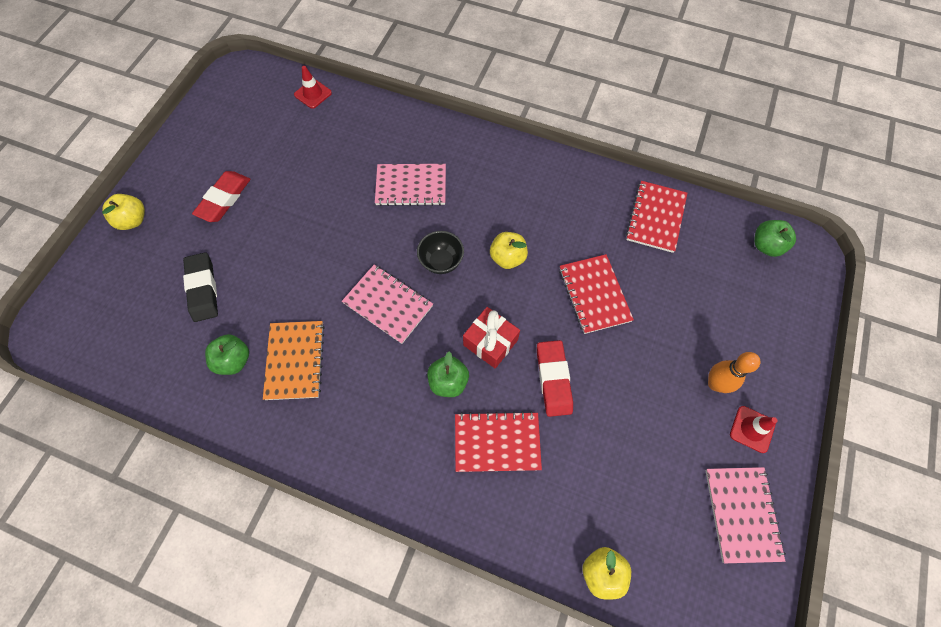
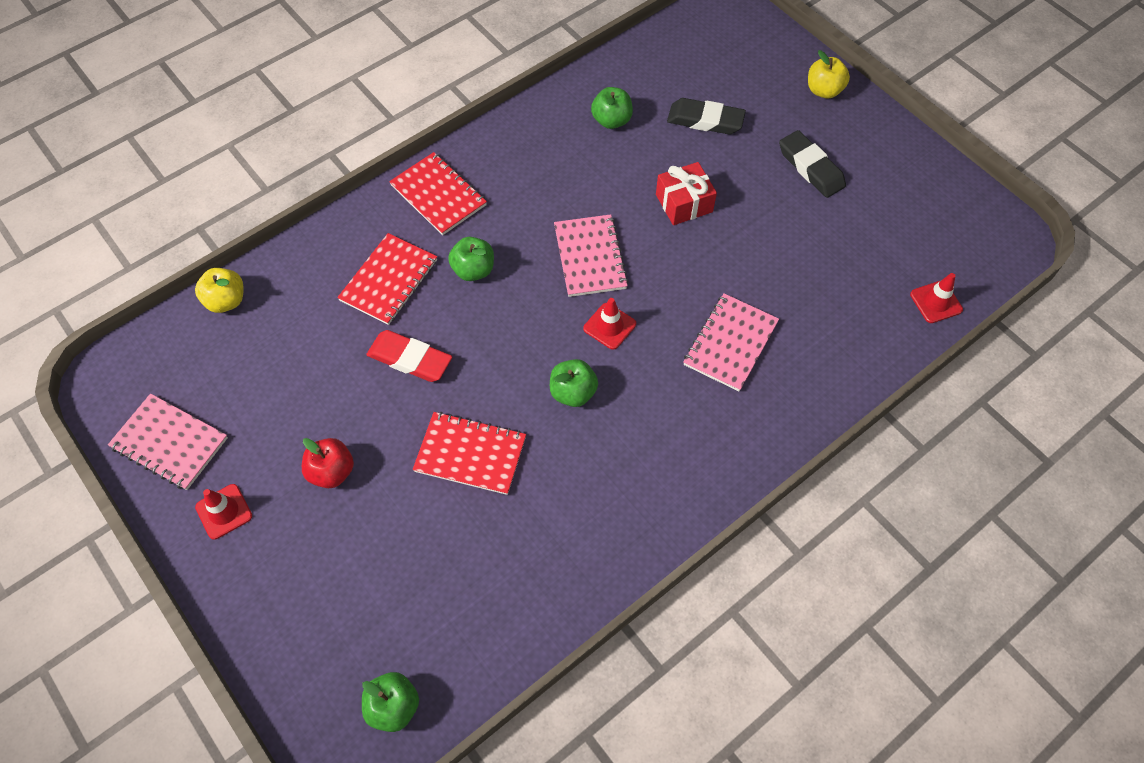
camera: 120 degrees right, 5 degrees down
red eraser [192,171,251,222] -> black eraser [779,130,846,198]
orange notebook [263,321,325,400] -> none
pink notebook [342,264,433,344] -> pink notebook turned 75 degrees counterclockwise [554,214,628,297]
black bowl [417,231,464,274] -> red traffic cone [583,298,636,350]
red gift [463,307,520,368] -> red gift moved to [656,162,717,225]
yellow apple [490,232,528,269] -> green apple [550,359,598,407]
red notebook [626,181,687,253] -> red notebook moved to [389,152,487,235]
orange bowling pin [708,352,760,393] -> none
none -> red apple [302,438,354,488]

